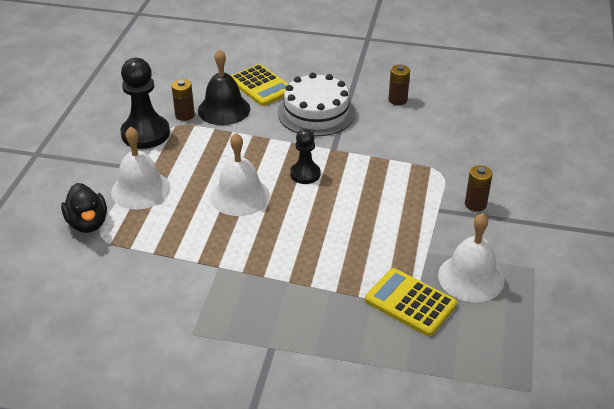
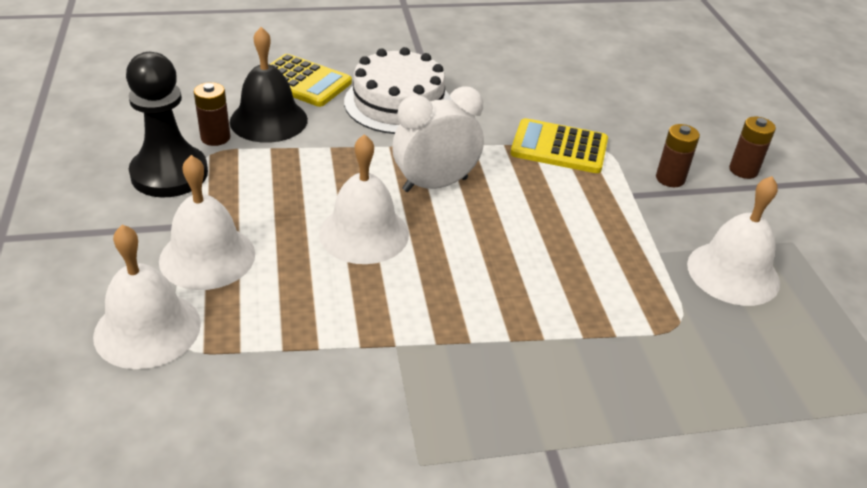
camera: 25 degrees left, 0 degrees up
black duck [61,183,107,233] -> white bell [93,225,201,369]
black pawn [290,129,321,184] -> white clock [392,87,484,192]
yellow calculator [365,268,457,336] -> yellow calculator moved to [510,118,608,173]
brown battery [389,65,410,105] -> brown battery moved to [729,117,776,179]

